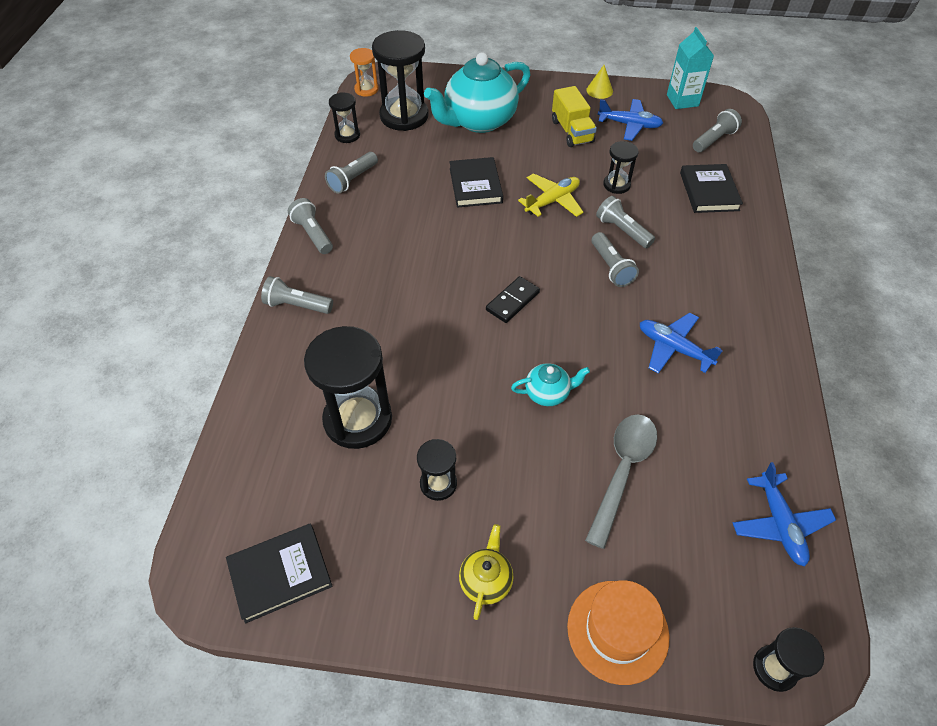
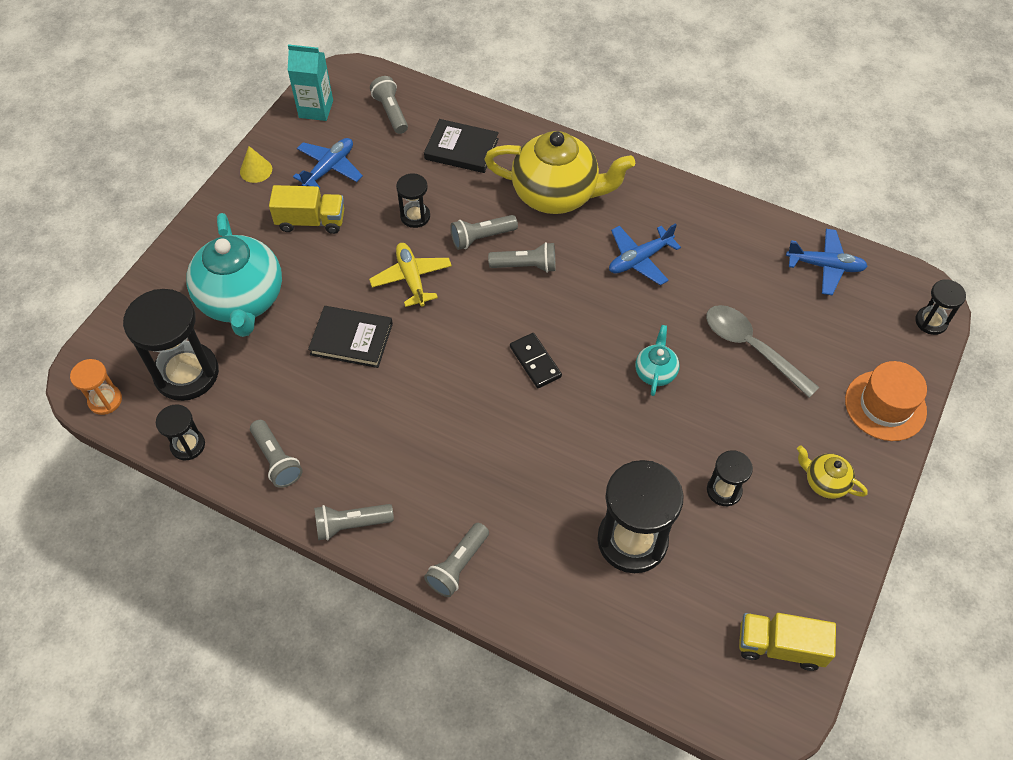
camera: 70 degrees left, 5 degrees up
black book [226,523,333,623] -> yellow truck [739,613,836,671]
none -> yellow teapot [484,131,635,214]

